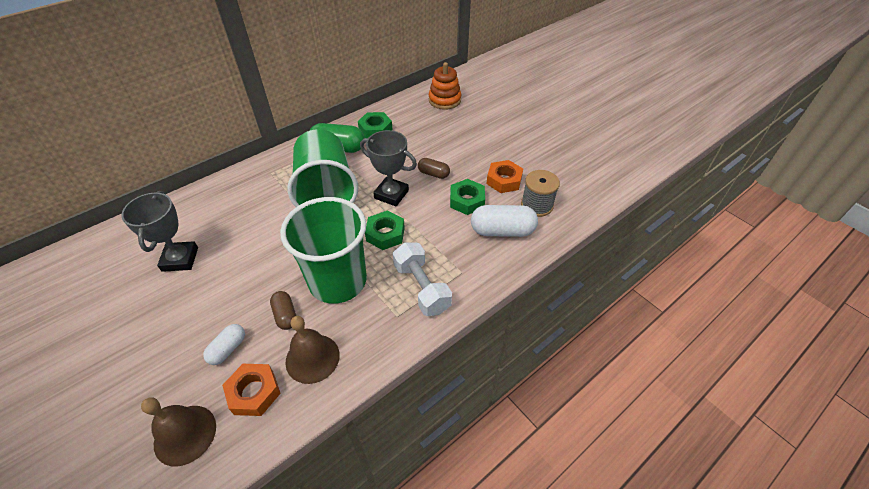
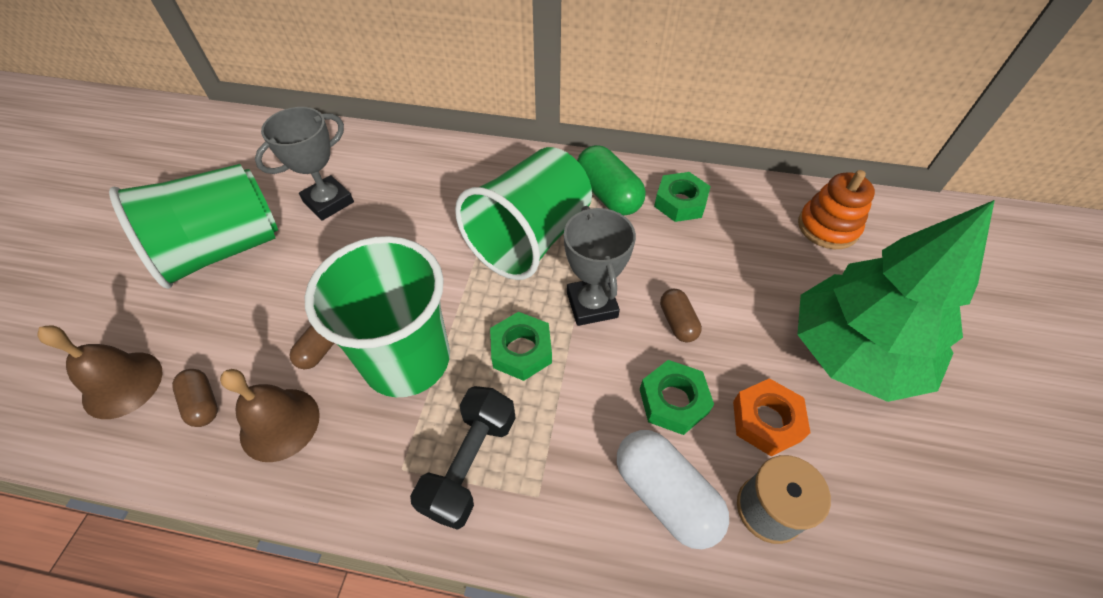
camera: 50 degrees right, 5 degrees up
white capsule [203,324,245,365] -> none
orange nut [222,364,281,416] -> brown capsule [172,369,218,427]
white dumbbell [393,242,452,316] -> black dumbbell [410,386,516,530]
none -> green cup [109,164,278,289]
none -> green tree [797,200,995,402]

